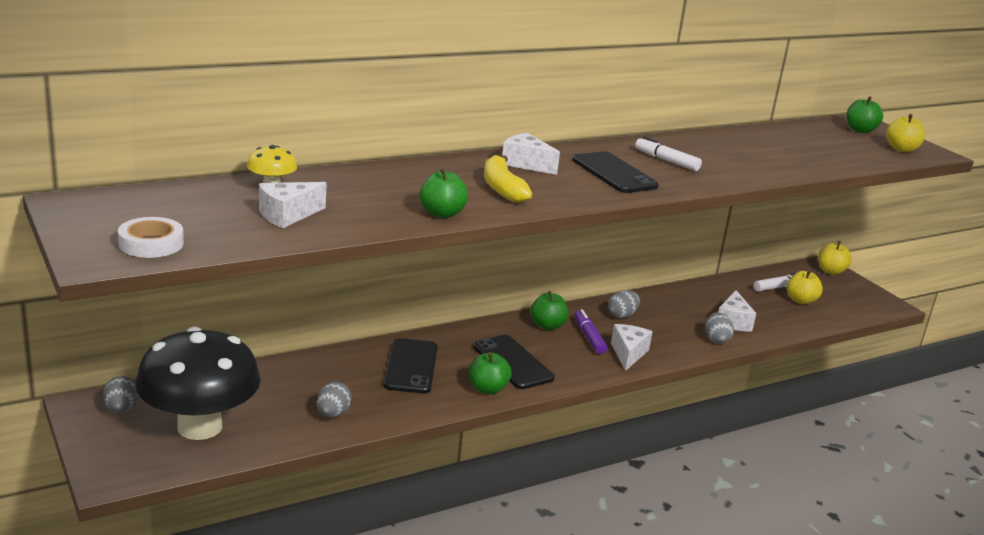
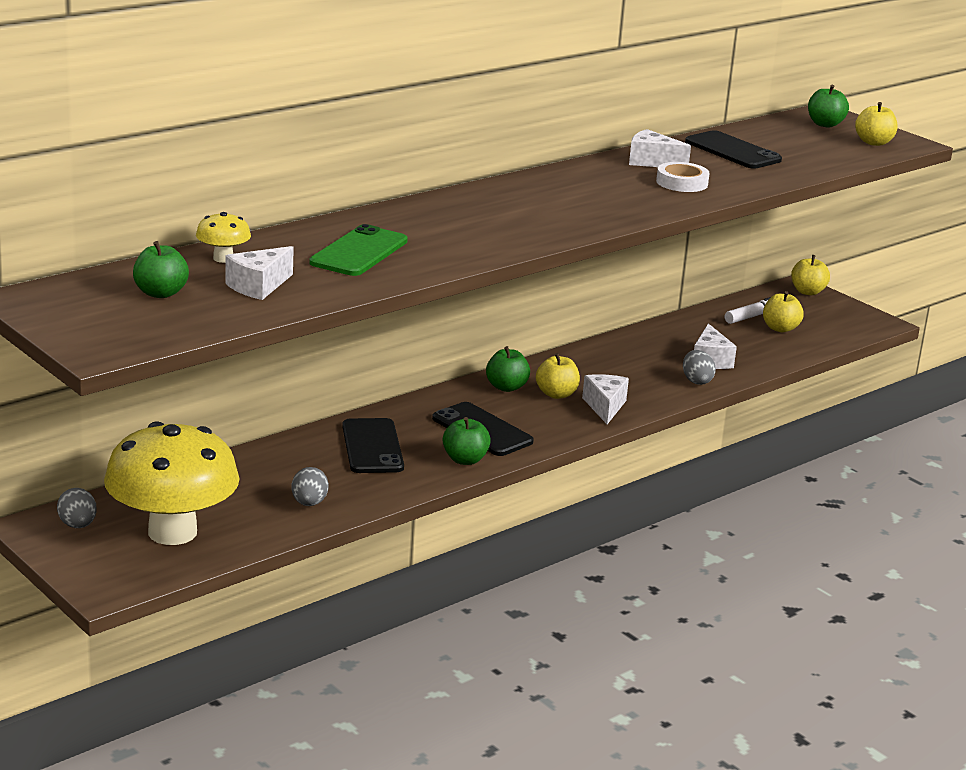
camera: 10 degrees left, 0 degrees up
white tape [118,217,184,258] -> white tape moved to [656,162,710,192]
black mushroom [135,326,261,440] -> yellow mushroom [104,421,240,545]
green apple [420,168,468,218] -> green apple moved to [133,241,189,298]
yellow banana [484,155,532,202] -> none
white cheese [502,133,560,175] -> white cheese moved to [629,129,691,167]
black phone [572,151,659,193] -> black phone moved to [685,130,782,169]
purple marker [575,309,607,354] -> yellow apple [536,353,580,399]
grey egg [608,290,640,318] -> none
white marker [635,136,702,171] -> none
none -> green phone [309,224,408,276]

